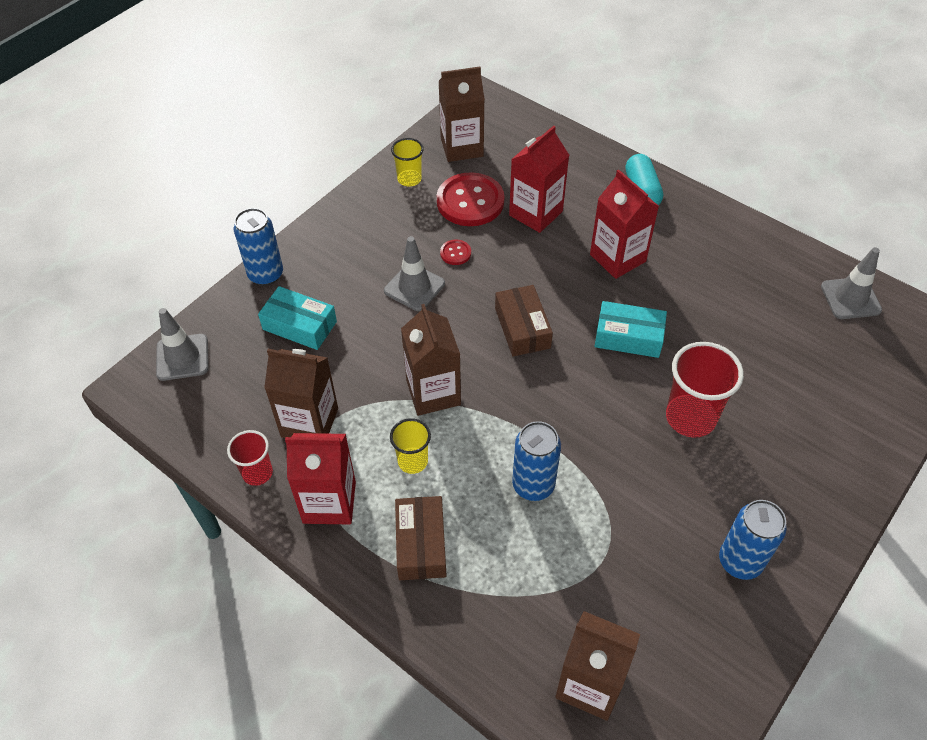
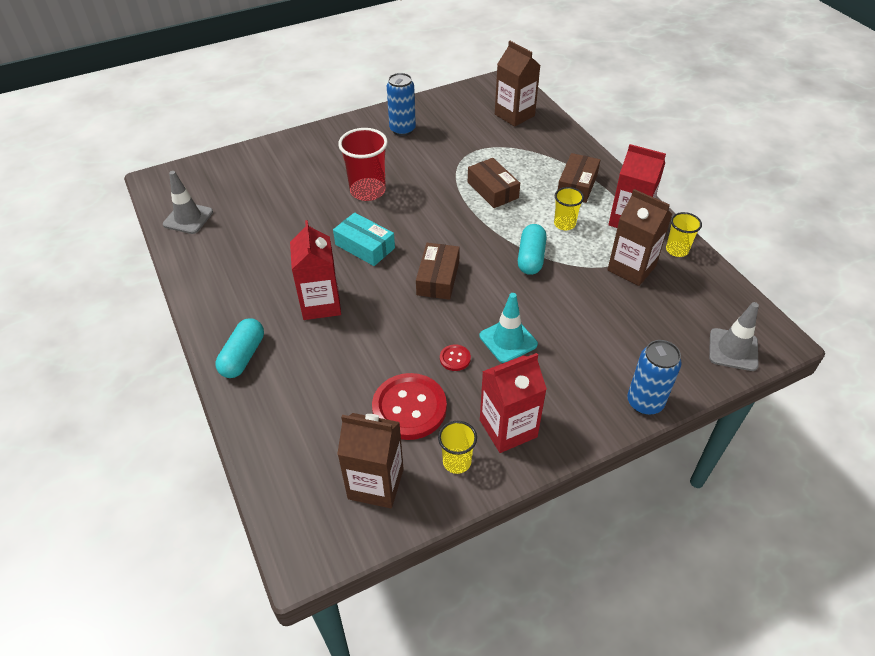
camera: 155 degrees left, 5 degrees down
red cup [227,430,273,486] -> yellow cup [666,212,702,257]
turquoise box [258,286,337,350] -> none
grey traffic cone [384,236,445,311] -> turquoise traffic cone [480,293,538,363]
brown carton [401,304,461,416] -> turquoise capsule [518,224,547,275]
red carton [509,125,569,233] -> red carton moved to [480,353,547,453]
blue can [512,421,561,501] -> brown box [468,158,520,208]

